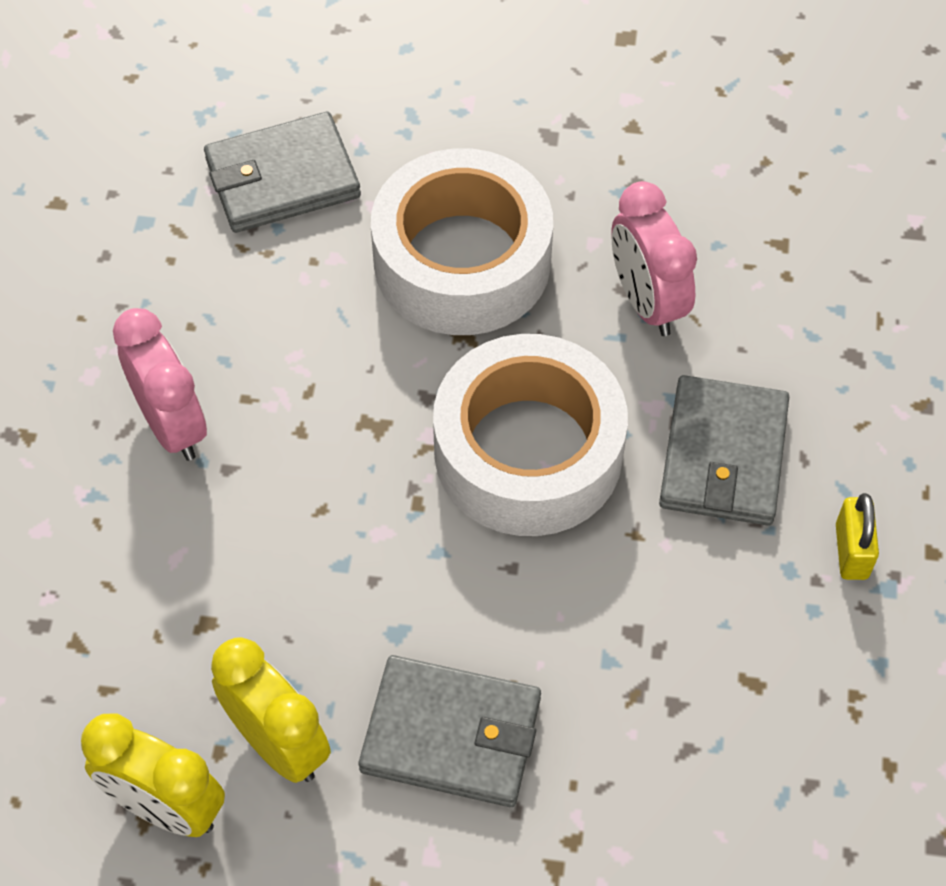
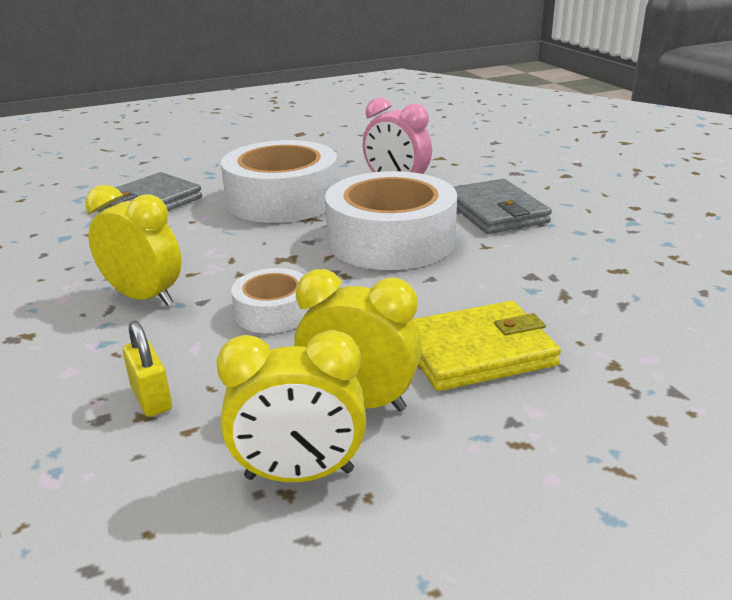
camera: 30 degrees left, 30 degrees down
pink clock [113,308,207,461] -> yellow clock [85,185,182,306]
grey wallet [359,655,541,807] -> yellow wallet [413,301,561,391]
yellow padlock [836,493,879,580] -> yellow padlock moved to [123,321,172,417]
none -> white tape [231,268,309,333]

